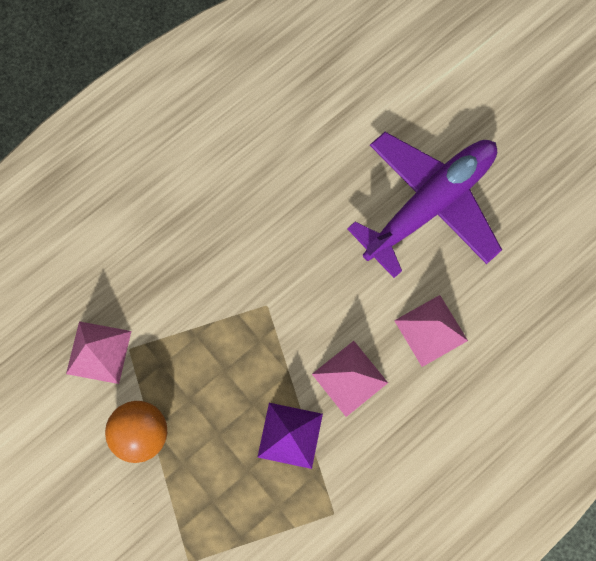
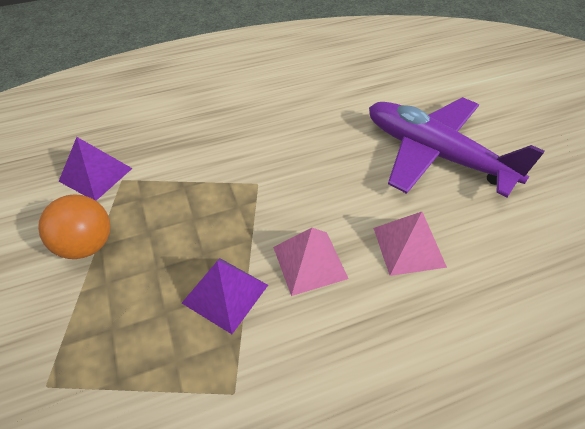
camera: 20 degrees right, 25 degrees down
pink pyramid [66,321,131,384] -> purple pyramid [59,137,133,201]
purple plane [347,132,502,278] -> purple plane turned 120 degrees counterclockwise [369,97,545,197]

